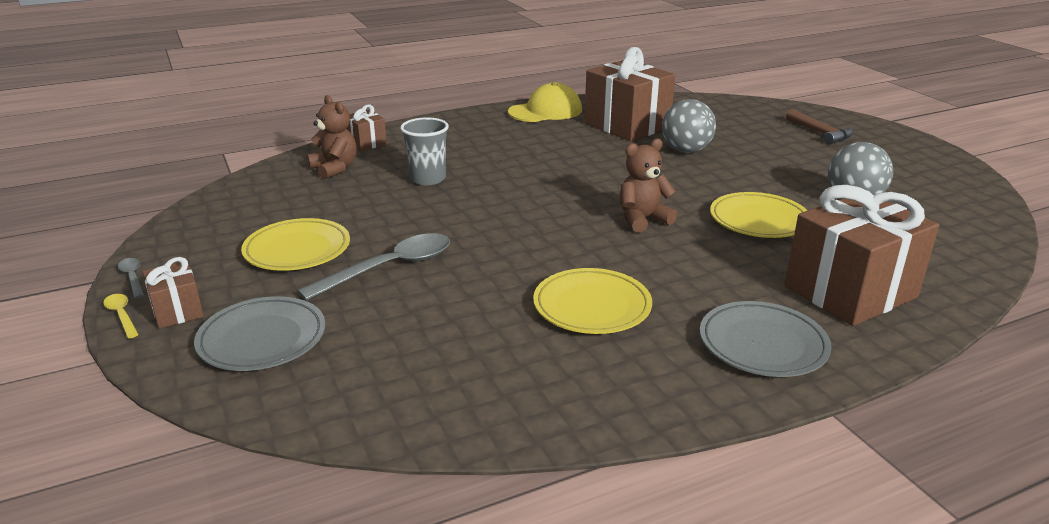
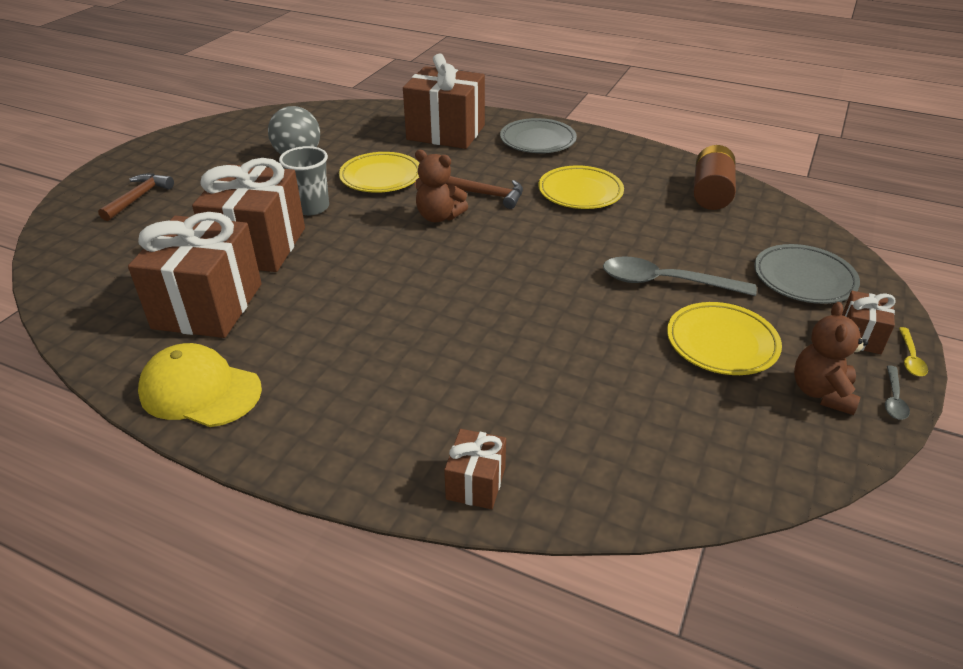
camera: 130 degrees left, 10 degrees up
brown teddy bear [308,95,357,179] -> brown teddy bear moved to [794,302,868,415]
grey cup [400,118,449,185] -> grey cup moved to [279,146,329,215]
grey ball [662,99,716,153] -> brown gift [192,158,305,272]
none -> brown hammer [446,176,523,209]
none -> brown battery [694,145,736,210]

